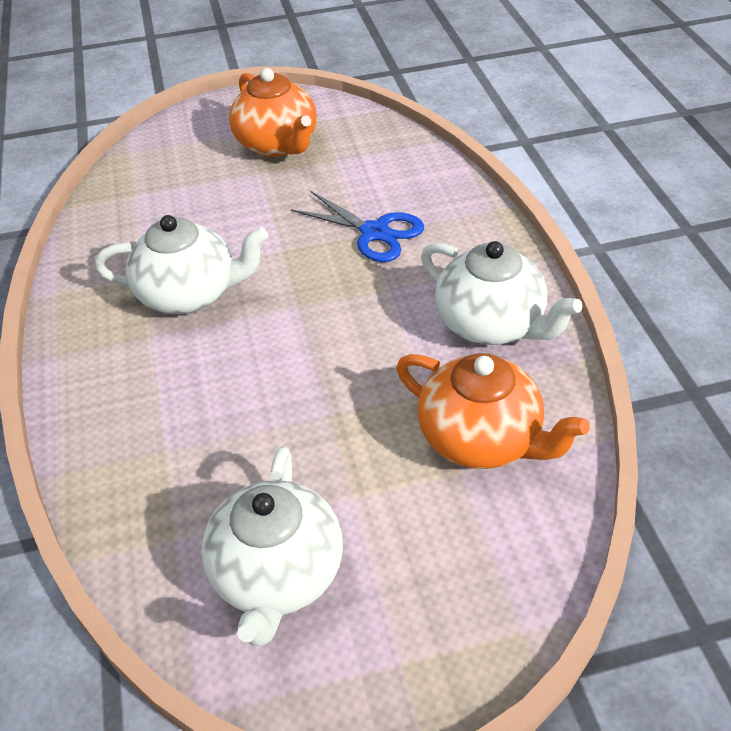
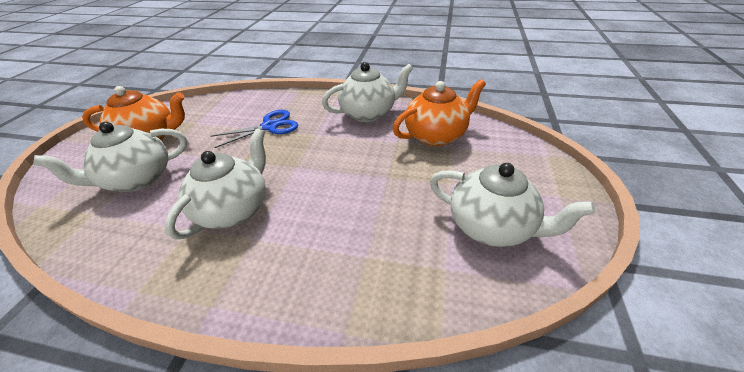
camera: 65 degrees left, 5 degrees down
none -> white teapot [33,122,187,192]

